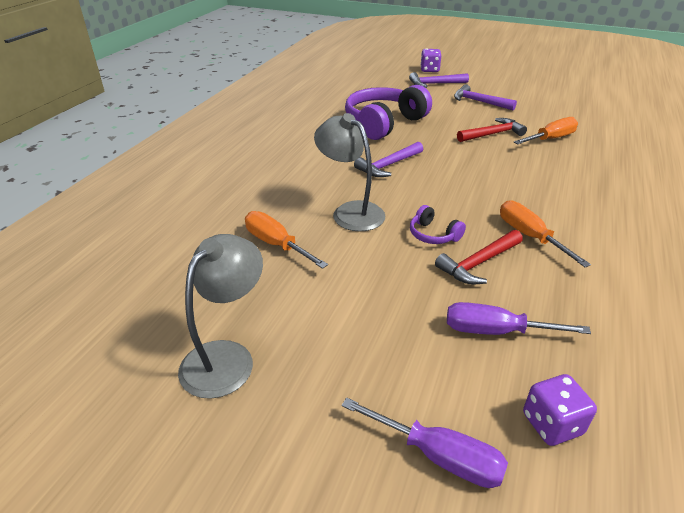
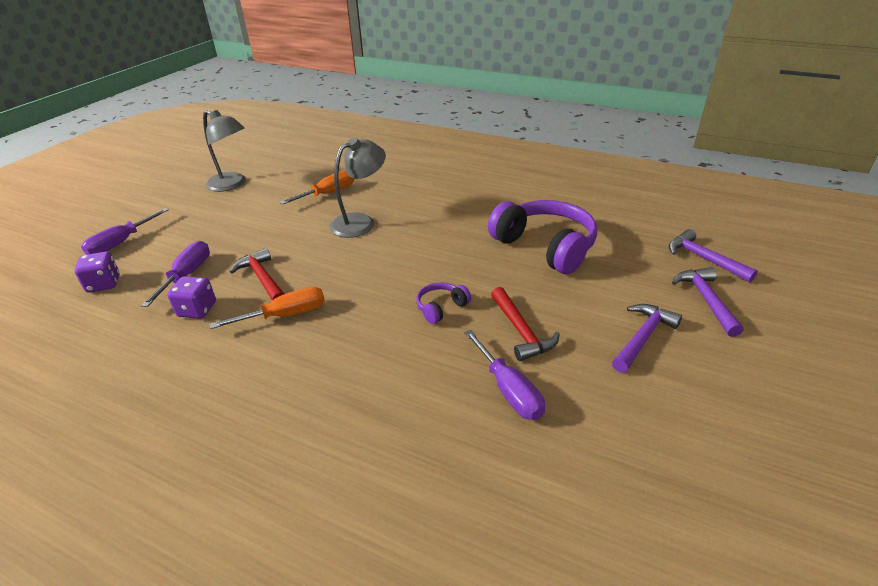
camera: 95 degrees right, 0 degrees up
purple hammer [354,142,423,177] -> purple hammer moved to [669,229,758,282]
purple headphones [410,205,466,244] -> purple headphones moved to [416,282,471,324]
purple dice [420,48,441,72] -> purple dice moved to [167,276,216,319]
orange screwdriver [514,117,578,144] -> purple screwdriver [464,330,545,420]

